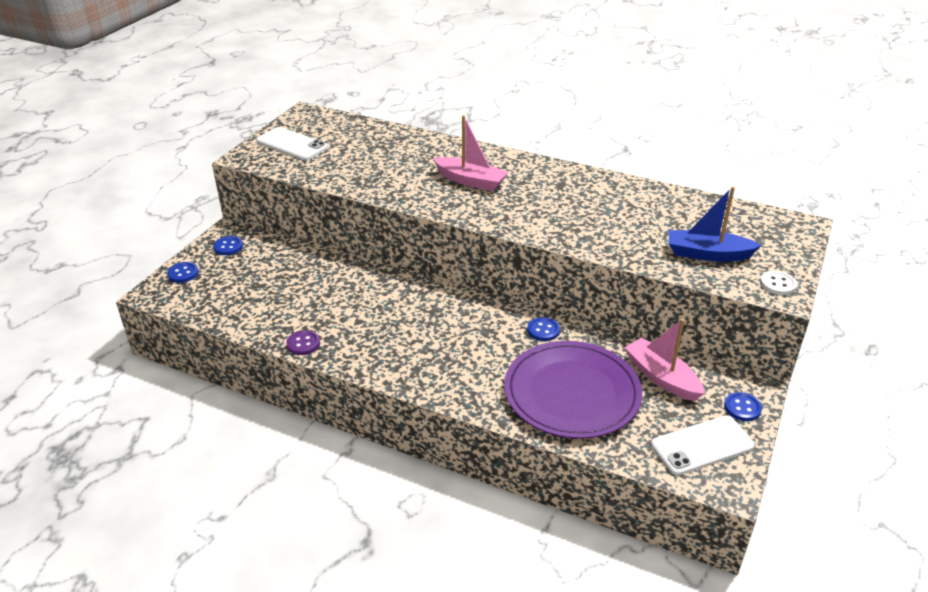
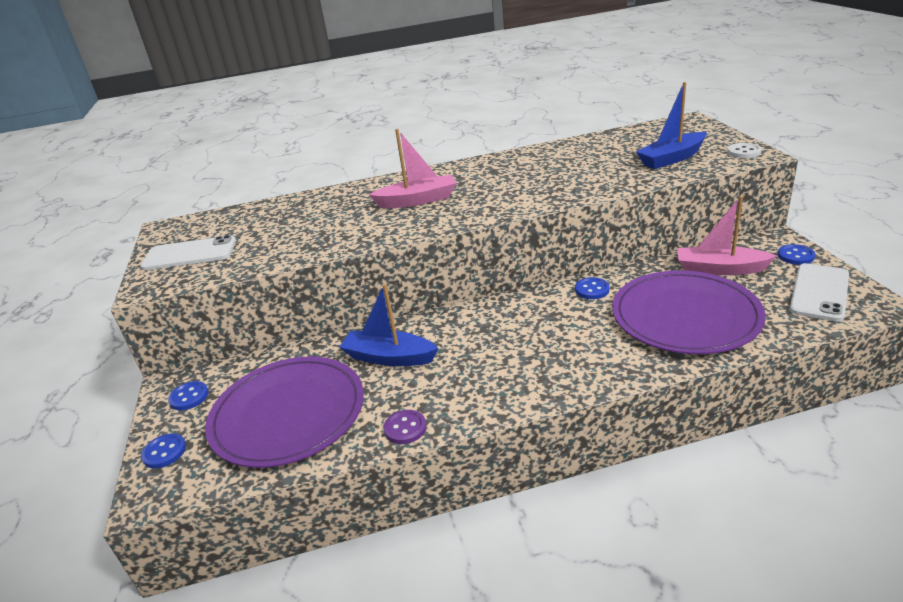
camera: 35 degrees left, 5 degrees down
none -> purple plate [205,356,364,468]
none -> blue boat [339,284,439,366]

